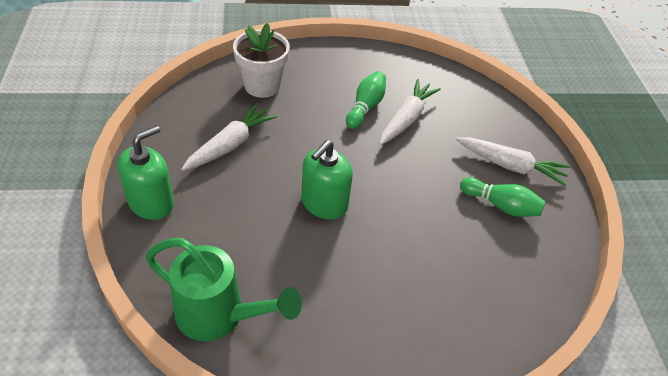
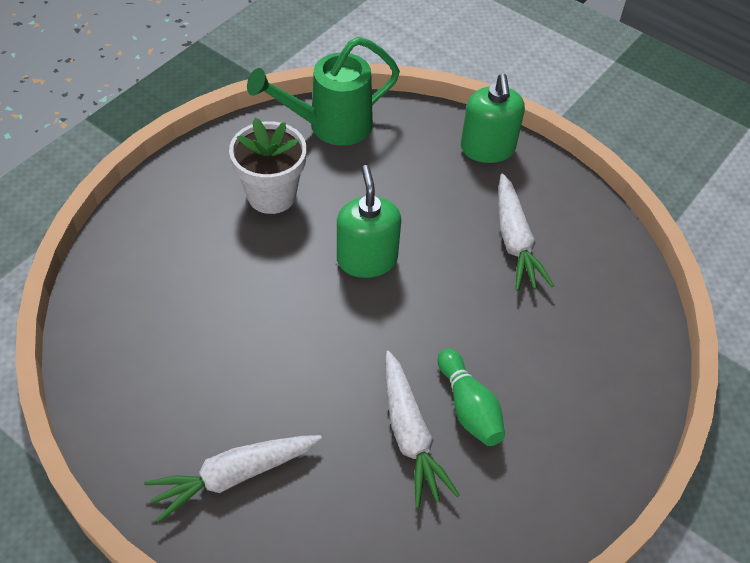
camera: 135 degrees right, 5 degrees up
white flower pot [233,23,290,98] -> white flower pot moved to [229,118,307,214]
green bowling pin [460,177,545,217] -> none

